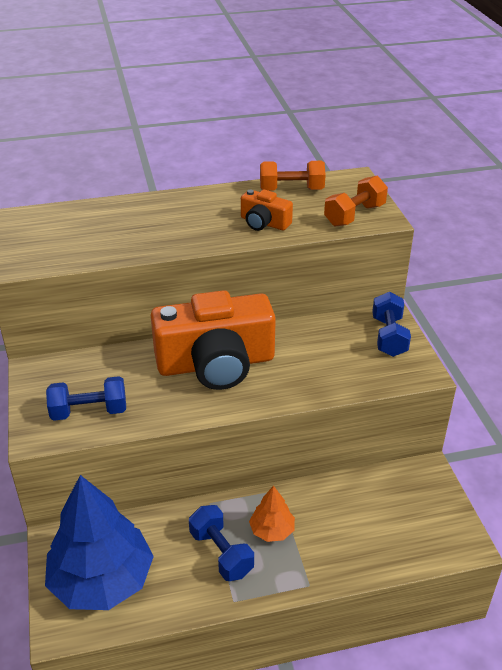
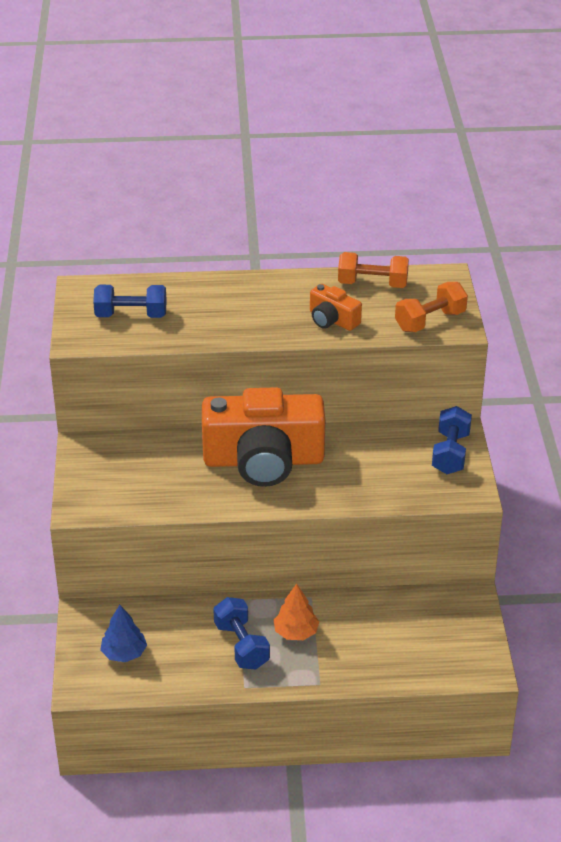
camera: 10 degrees right, 0 degrees up
blue tree [45,475,154,610] -> blue tree [100,605,147,662], size x0.46
blue dumbbell [46,376,126,421] -> blue dumbbell moved to [93,285,167,318]

